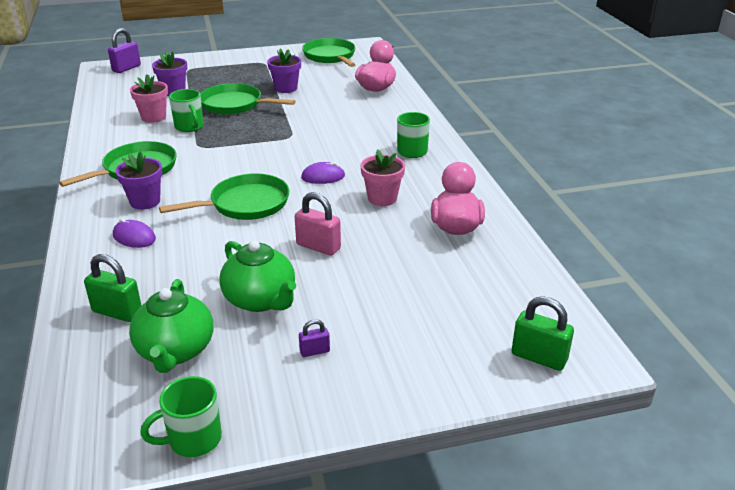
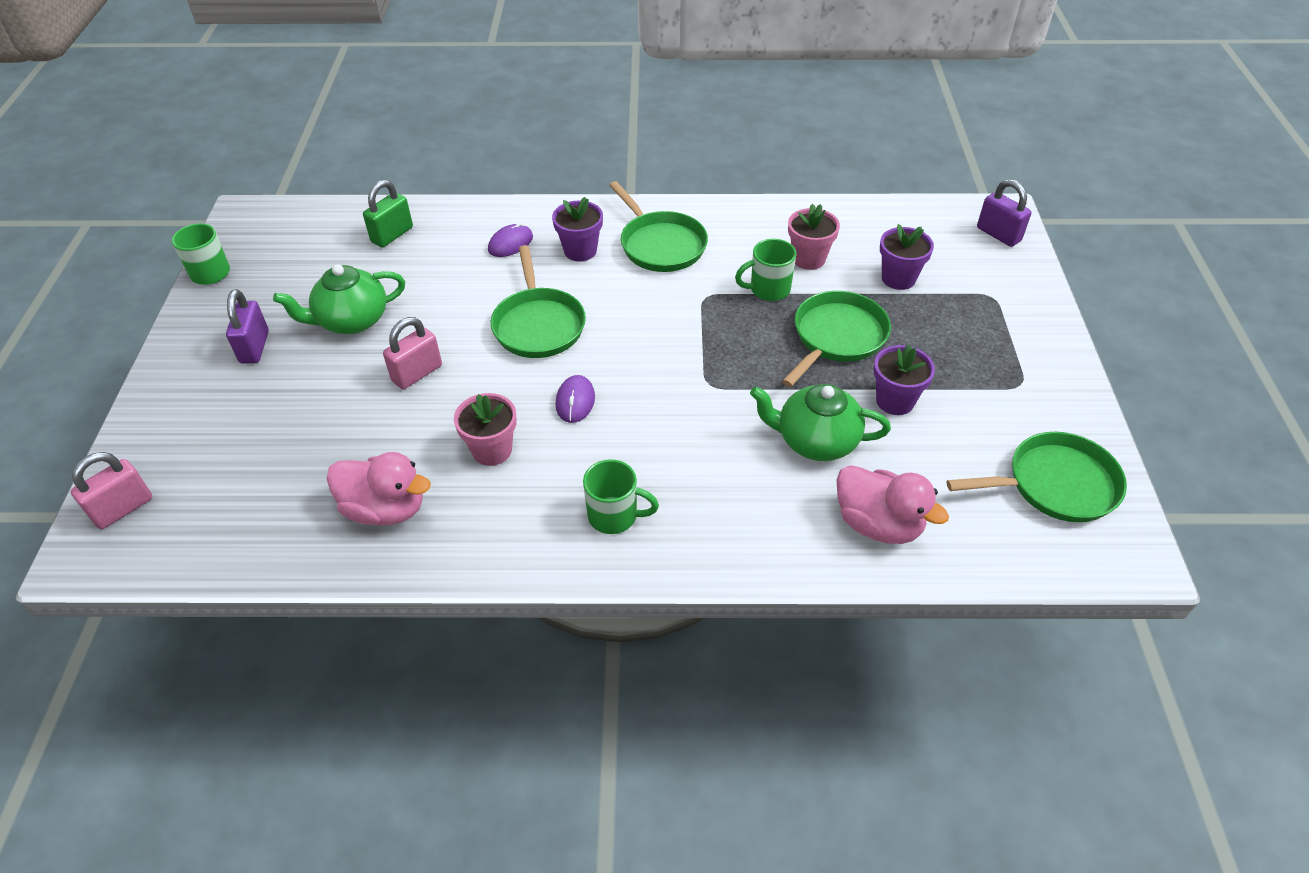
camera: 105 degrees right, 15 degrees up
green teapot [129,279,213,373] -> green teapot moved to [750,384,891,461]
purple padlock [299,319,330,357] -> purple padlock [226,289,269,364], size x1.82
green padlock [512,296,574,371] -> pink padlock [71,452,152,529]

